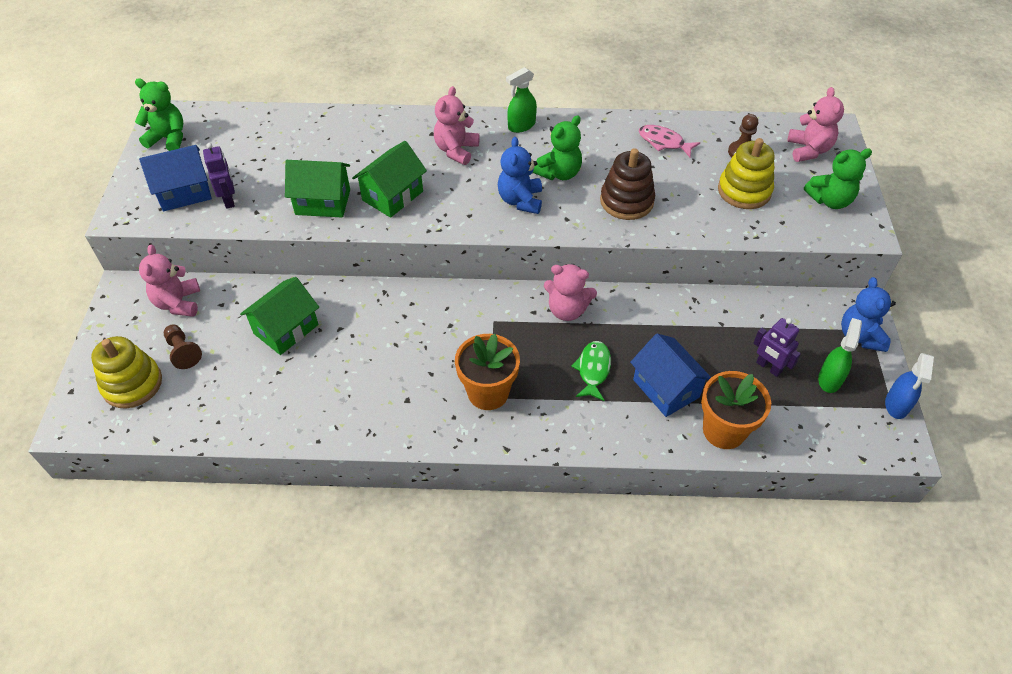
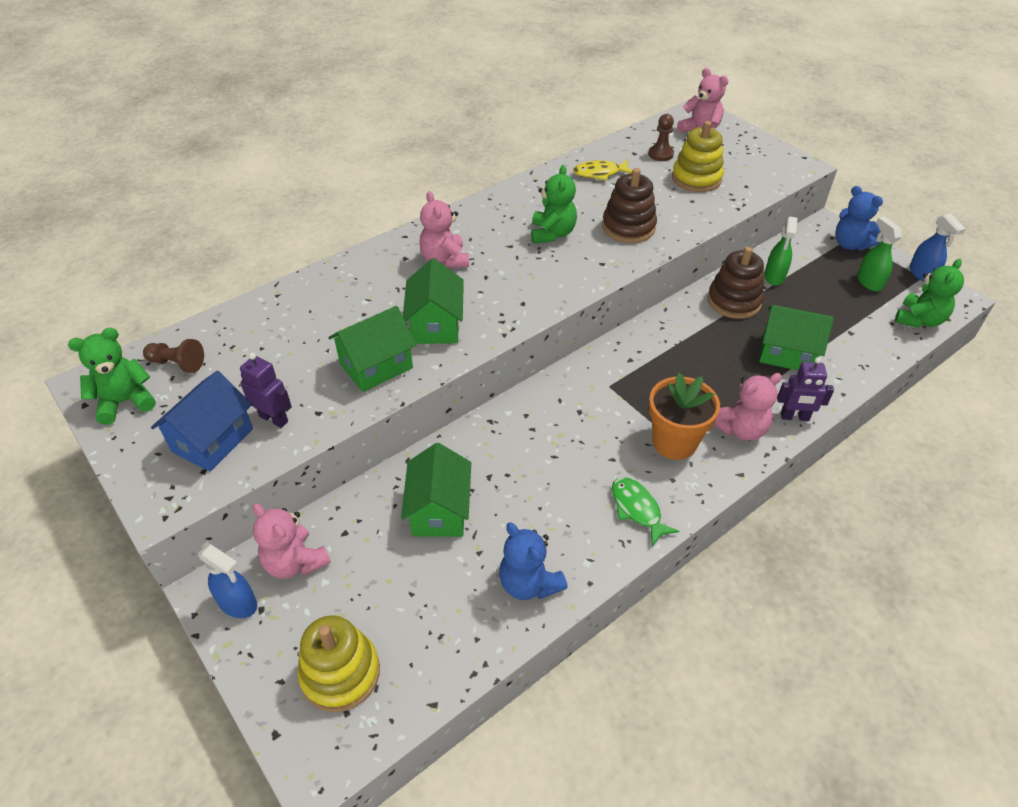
camera: 40 degrees left, 5 degrees down
brown pawn [164,325,202,369] -> brown pawn moved to [143,339,204,373]
blue teddy bear [498,137,542,214] -> blue teddy bear moved to [499,522,568,600]
green spray bottle [506,67,537,133] -> green spray bottle moved to [764,217,797,286]
pink teddy bear [544,264,597,321] -> pink teddy bear moved to [714,373,782,441]
green fish [571,341,611,401] -> green fish moved to [612,477,679,546]
blue house [630,334,711,417] -> green house [759,305,834,370]
pink fish [639,125,700,157] -> yellow fish [573,160,632,181]
orange flower pot [701,371,771,449] -> none
purple robot [753,318,801,377] -> purple robot moved to [777,357,834,421]
green teddy bear [804,148,872,209] -> green teddy bear moved to [895,259,964,328]
none -> blue spray bottle [198,544,257,618]
none -> brown stacking toy [707,247,764,319]

